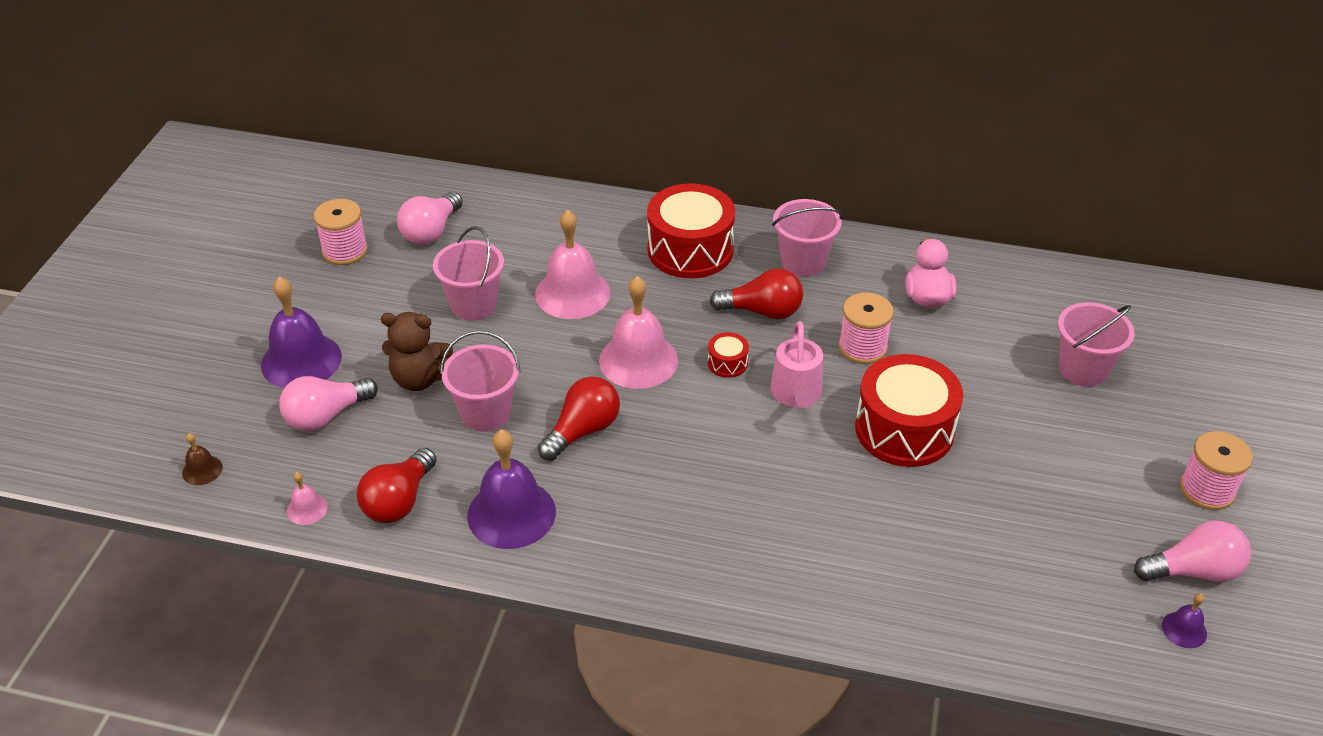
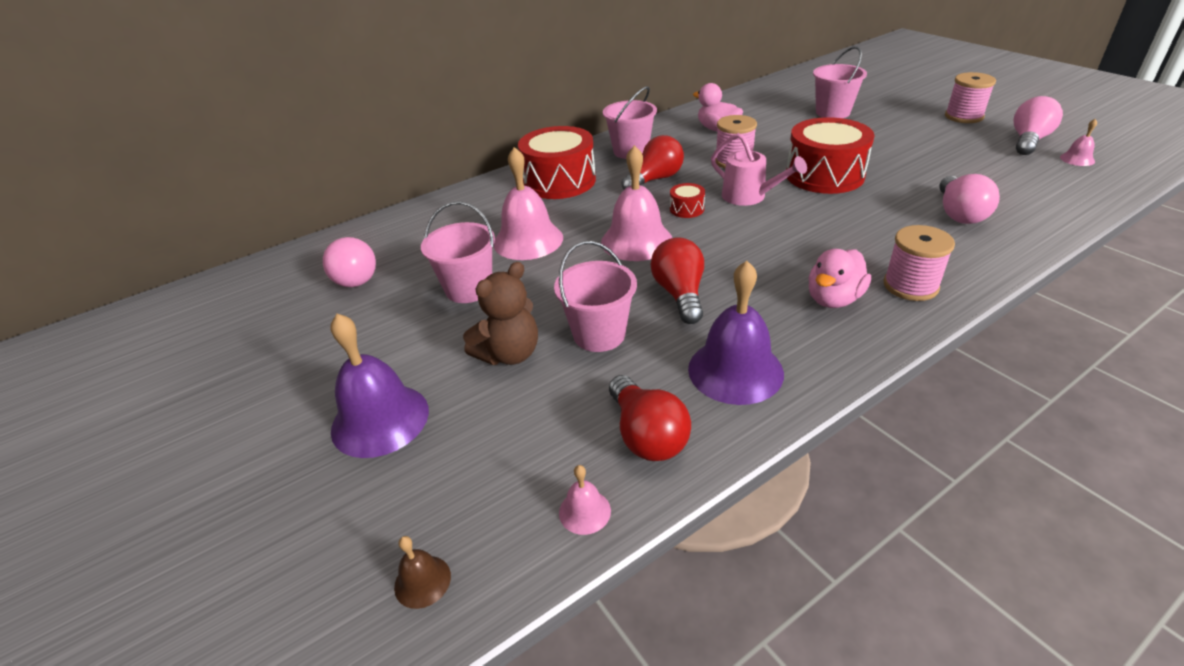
camera: 45 degrees left, 5 degrees down
pink light bulb [279,376,378,431] -> pink light bulb moved to [940,174,1000,224]
pink spool [314,199,368,265] -> pink spool moved to [884,225,955,301]
purple bell [1162,593,1207,648] -> pink bell [1060,119,1097,166]
none -> pink duck [808,249,871,308]

